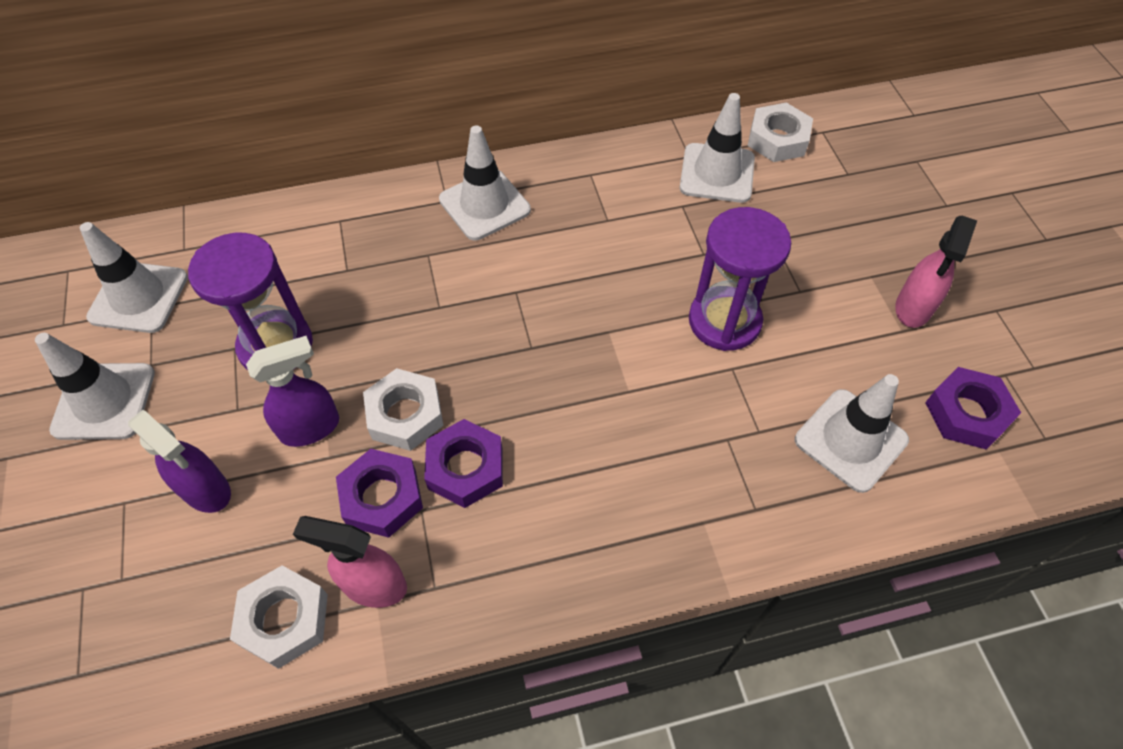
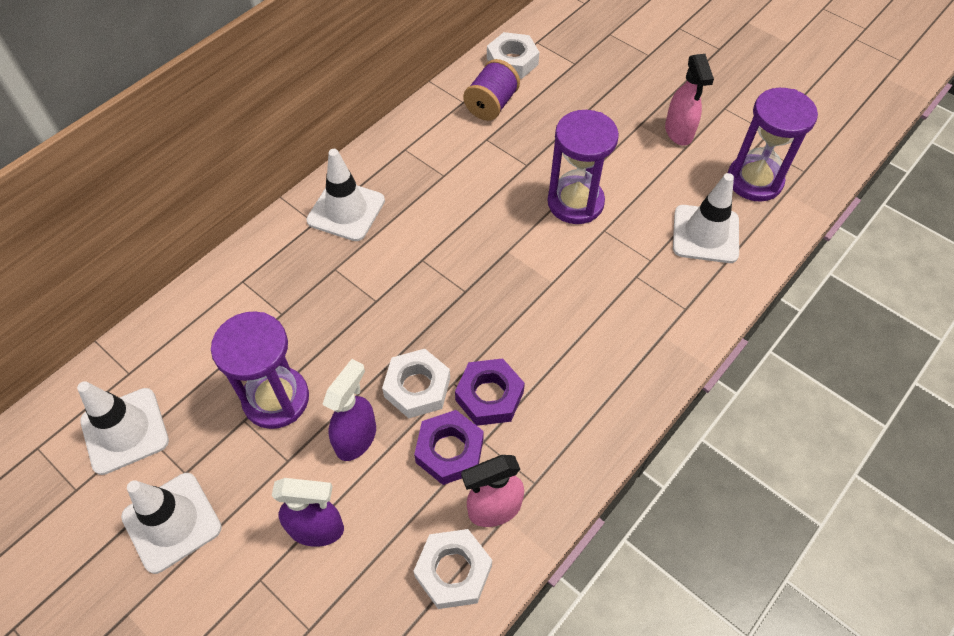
camera: 35 degrees left, 0 degrees up
white traffic cone [680,93,755,203] -> purple spool [463,59,520,121]
purple nut [925,367,1021,449] -> purple hourglass [728,88,818,202]

